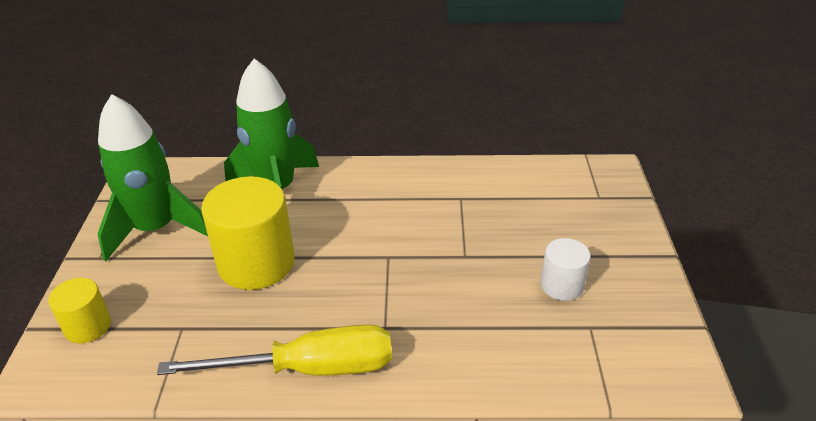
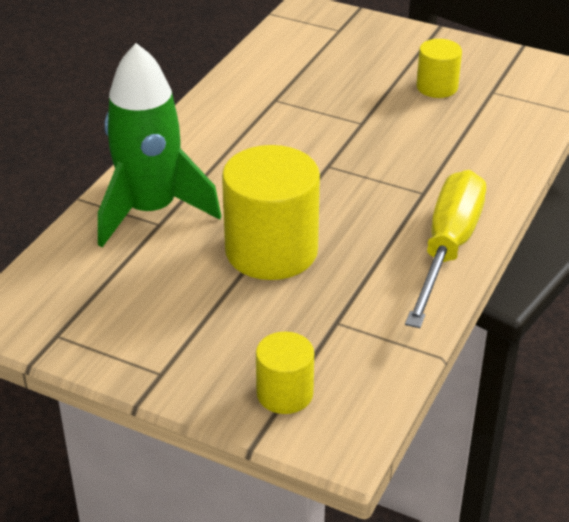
camera: 65 degrees left, 0 degrees up
green rocket [98,94,208,261] -> none
white cylinder [541,238,591,301] -> yellow cylinder [416,39,462,98]

